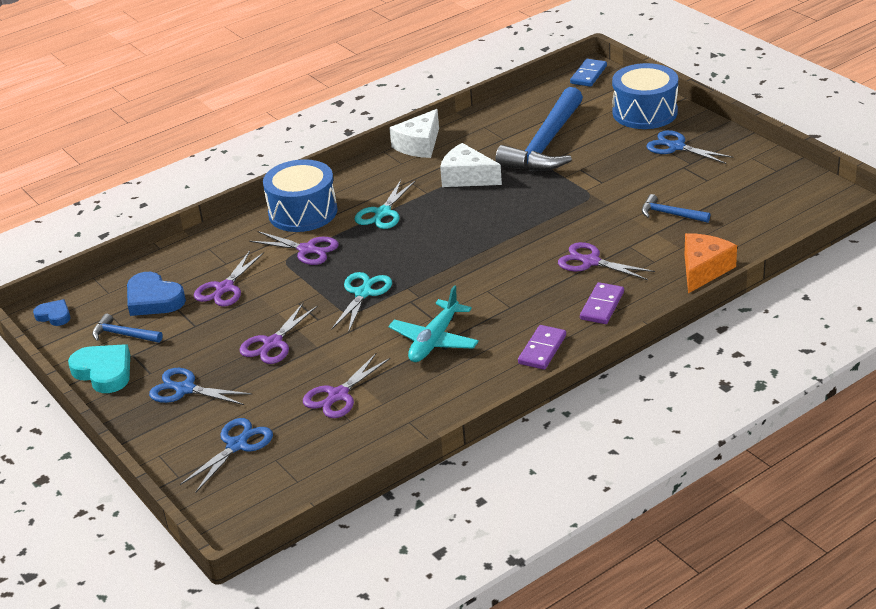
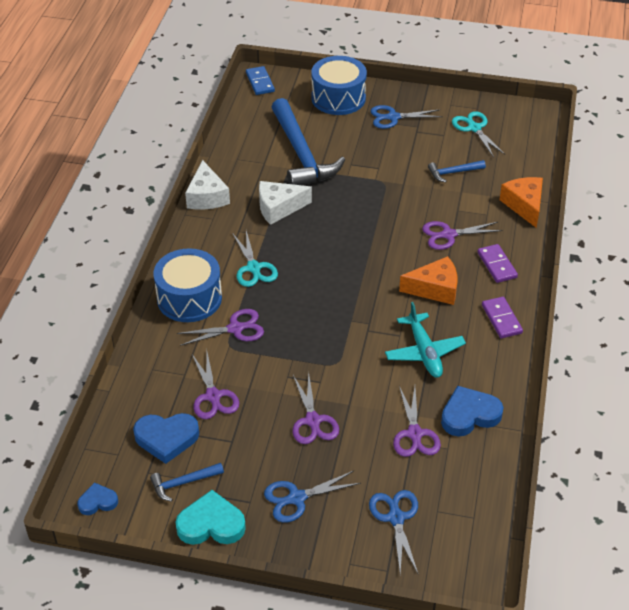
camera: 45 degrees left, 10 degrees up
turquoise scissors [331,272,392,333] -> turquoise scissors moved to [452,111,505,157]
none -> orange cheese [399,256,457,305]
none -> blue heart [441,386,503,437]

